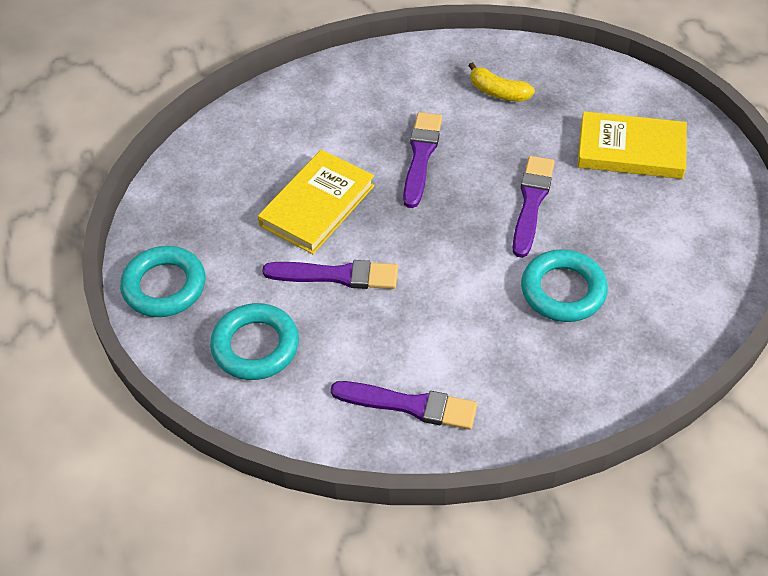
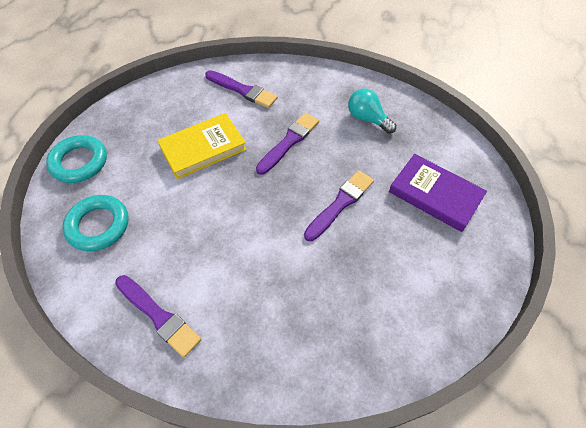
camera: 25 degrees right, 5 degrees up
purple brush [262,260,398,289] -> purple brush moved to [205,70,278,108]
yellow banana [468,62,535,102] -> turquoise light bulb [348,88,396,134]
turquoise ring [521,249,608,322] -> none
yellow book [577,111,687,179] -> purple book [389,154,487,232]

